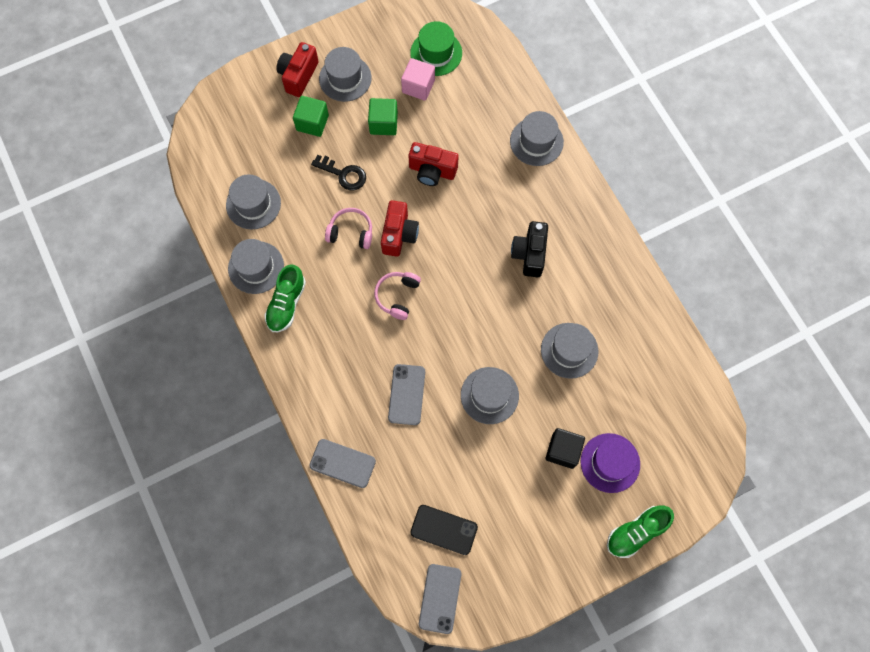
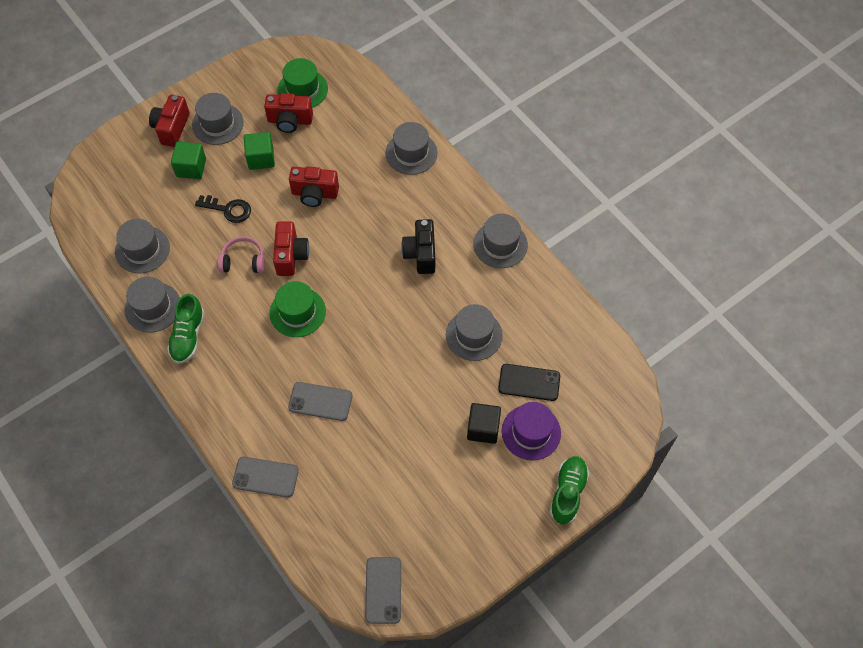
camera: 10 degrees left, 10 degrees down
pink headphones [374,272,421,320] -> green hat [269,281,326,337]
grey phone [388,364,425,425] -> grey phone turned 75 degrees counterclockwise [288,382,352,421]
pink cube [401,58,435,101] -> red camera [264,93,313,133]
black phone [410,505,478,555] -> black phone moved to [498,364,560,401]
grey hat [461,367,519,424] -> grey hat moved to [473,214,528,268]
green shoe [607,506,674,558] -> green shoe turned 150 degrees clockwise [550,456,589,525]

